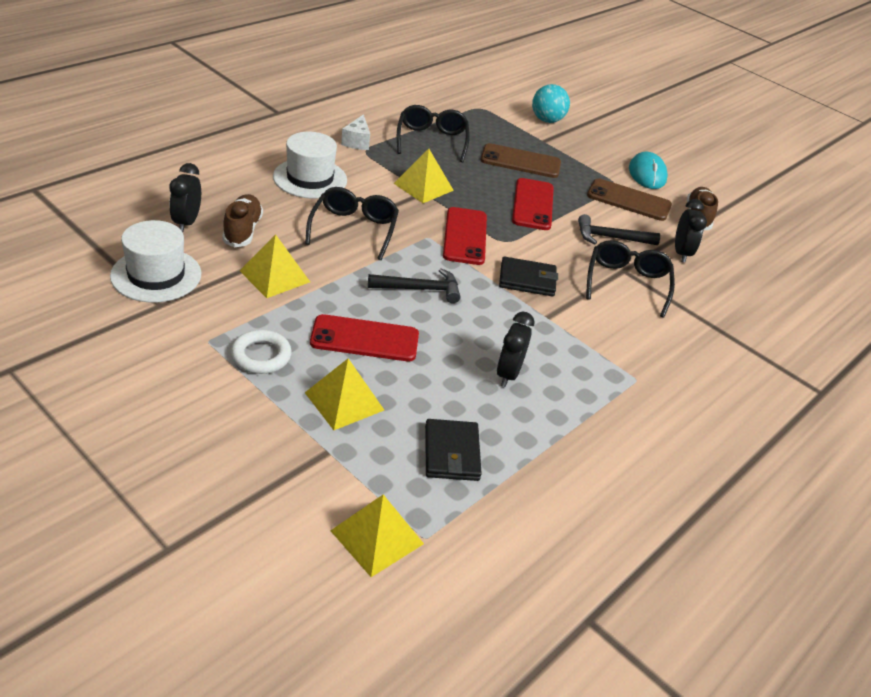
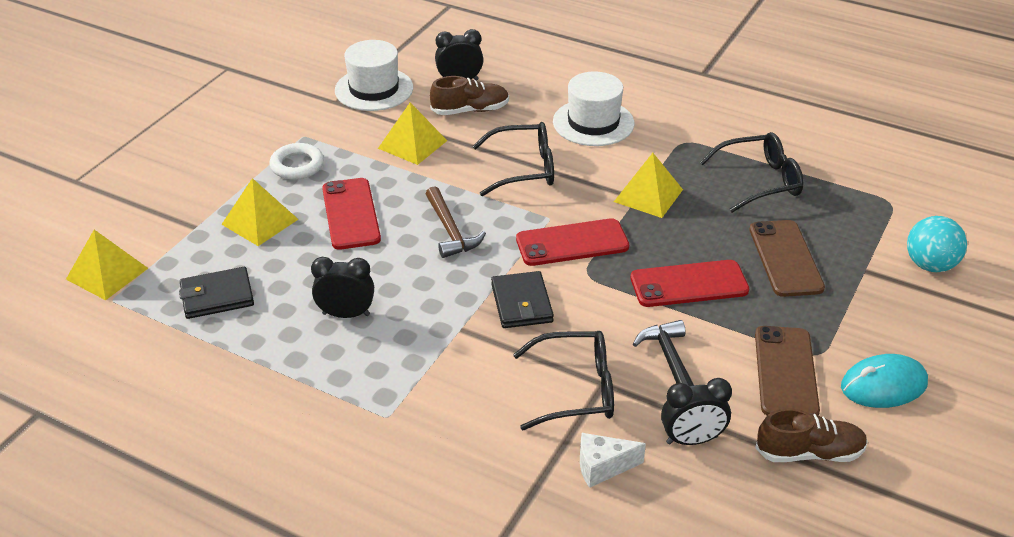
camera: 80 degrees right, 0 degrees up
white cheese [341,114,370,150] -> white cheese moved to [580,433,646,488]
black hammer [368,268,460,303] -> brown hammer [426,186,486,258]

